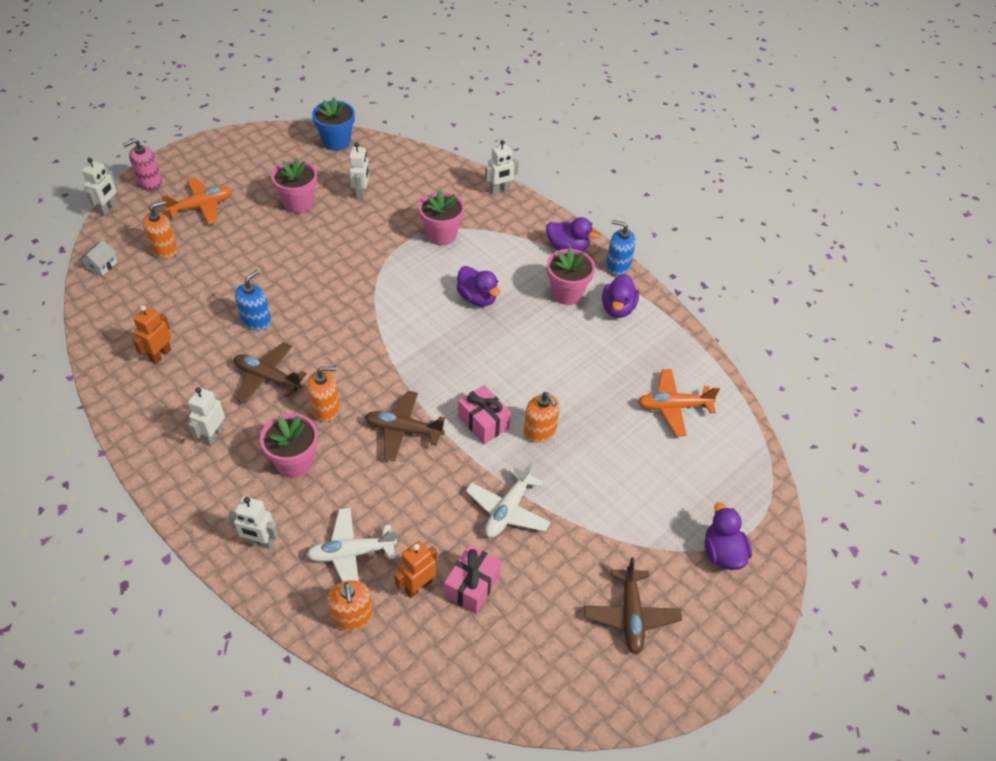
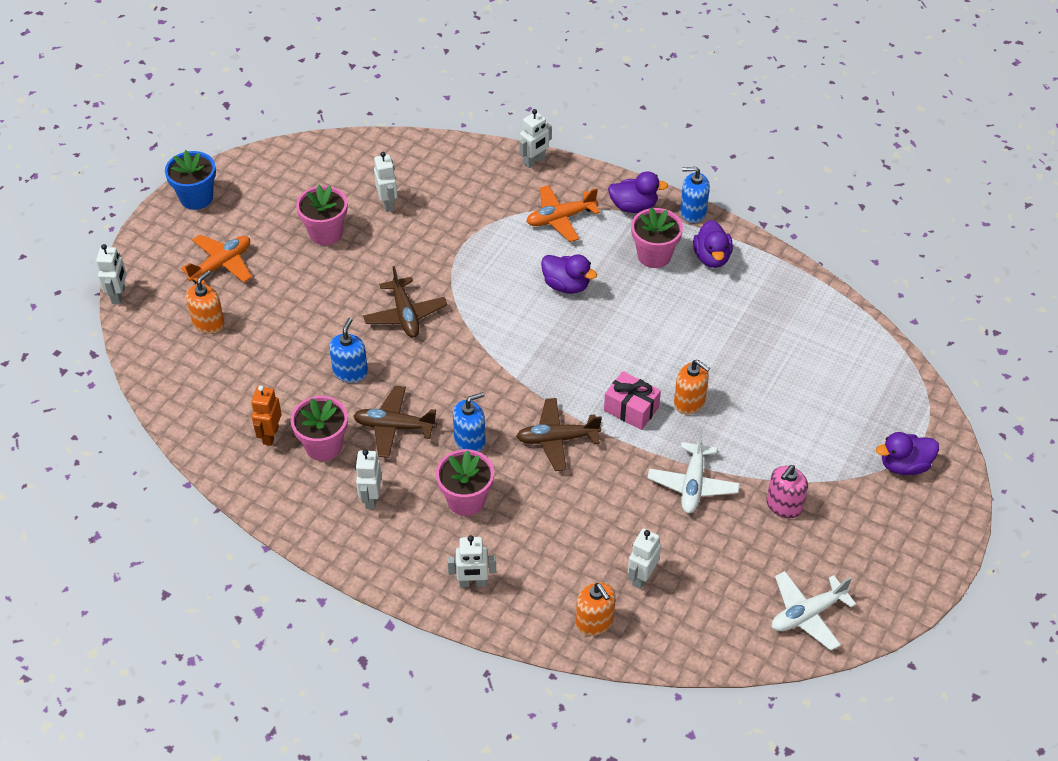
camera: 15 degrees left, 0 degrees up
white house [79,240,117,276] -> none
pink soap dispenser [123,139,162,191] -> pink soap dispenser moved to [766,465,808,518]
white plane [306,508,397,582] -> white plane moved to [772,571,856,651]
orange soap dispenser [307,366,340,422] -> blue soap dispenser [453,392,486,452]
blue flower pot [312,98,355,151] -> blue flower pot moved to [165,150,216,210]
orange robot [394,541,437,598] -> white robot [628,528,661,589]
pink flower pot [418,189,465,245] -> pink flower pot moved to [291,396,348,461]
pink gift [444,545,501,614] -> none
brown plane [584,557,682,654] -> brown plane moved to [363,266,447,338]
orange plane [638,369,720,436] -> orange plane moved to [526,185,600,242]
purple duck [705,502,752,570] -> purple duck turned 75 degrees counterclockwise [876,432,939,475]

